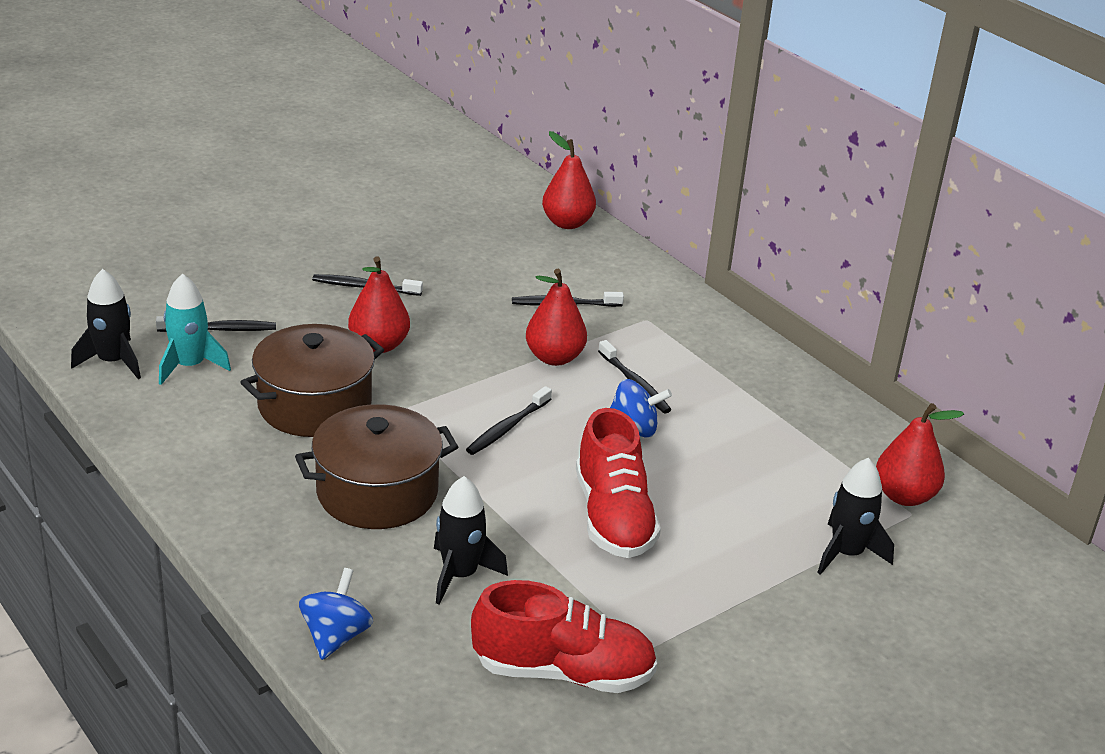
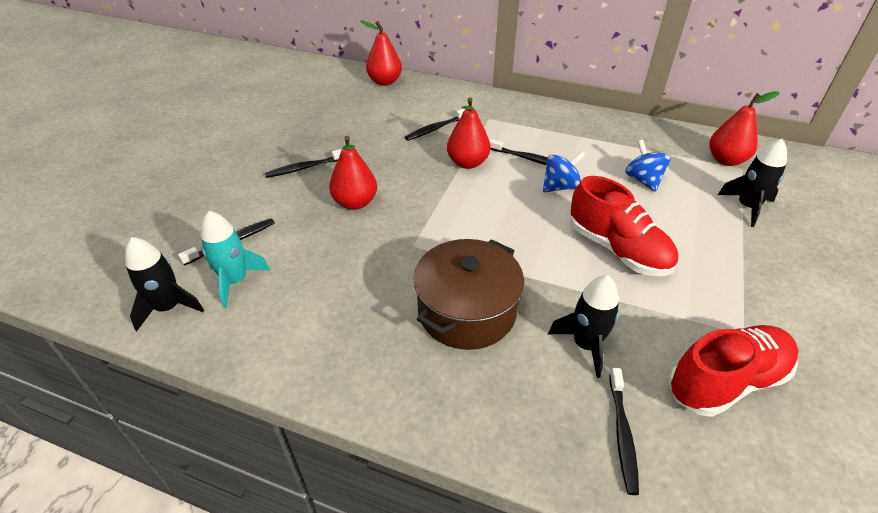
camera: 30 degrees left, 10 degrees up
brown pot [240,324,384,437] -> none
blue spinning top [299,568,373,660] -> blue spinning top moved to [625,140,671,192]
black toothbrush [466,386,552,455] -> black toothbrush moved to [609,368,639,495]

